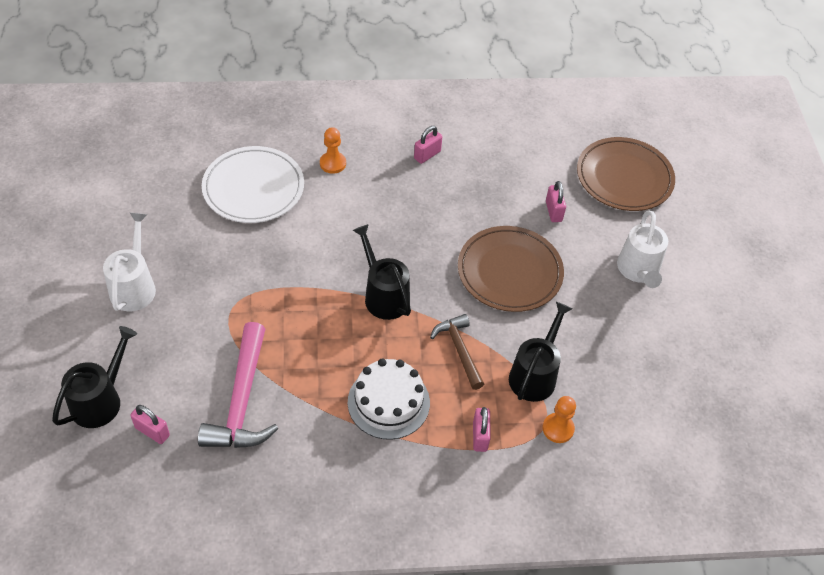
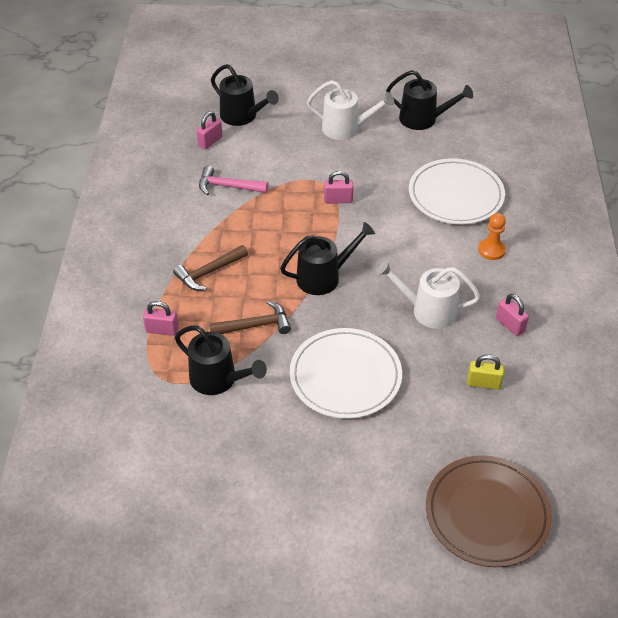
camera: 100 degrees right, 5 degrees down
pink hammer [198,322,278,448] -> pink hammer [199,166,268,195], size x0.62
white cake [348,358,430,440] -> brown hammer [173,245,248,291]
brown plate [458,226,564,312] -> white plate [290,328,402,419]
orange pawn [543,396,576,443] -> none
pink padlock [546,181,566,222] -> pink padlock moved to [324,171,353,203]
white watering can [617,210,668,288] -> white watering can moved to [377,260,480,329]
none -> black watering can [386,70,473,130]
none -> yellow padlock [467,354,504,390]

